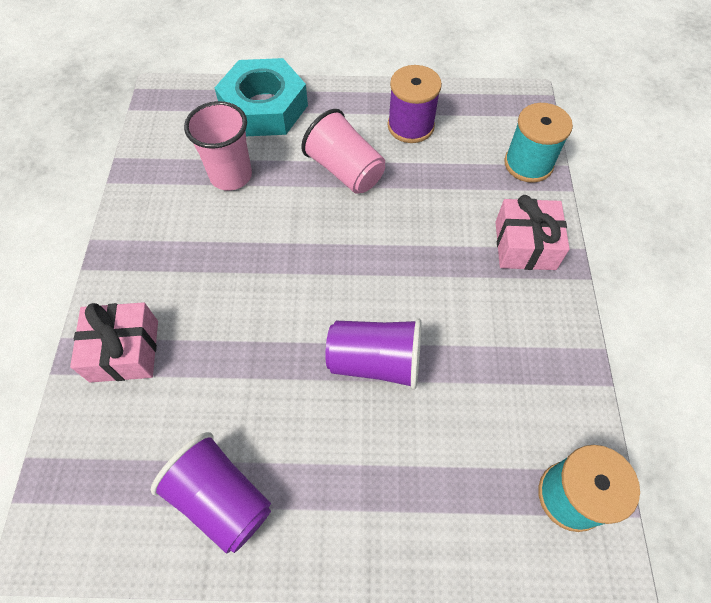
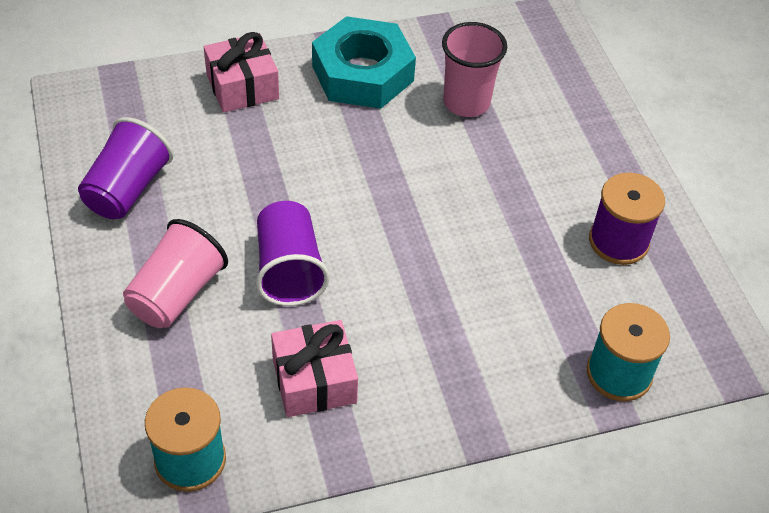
camera: 70 degrees right, 10 degrees down
turquoise nut [215,58,308,136] -> turquoise nut moved to [312,16,416,109]
pink cup [301,109,385,194] -> pink cup moved to [123,219,228,328]
pink gift [495,195,570,270] -> pink gift moved to [271,320,358,417]

